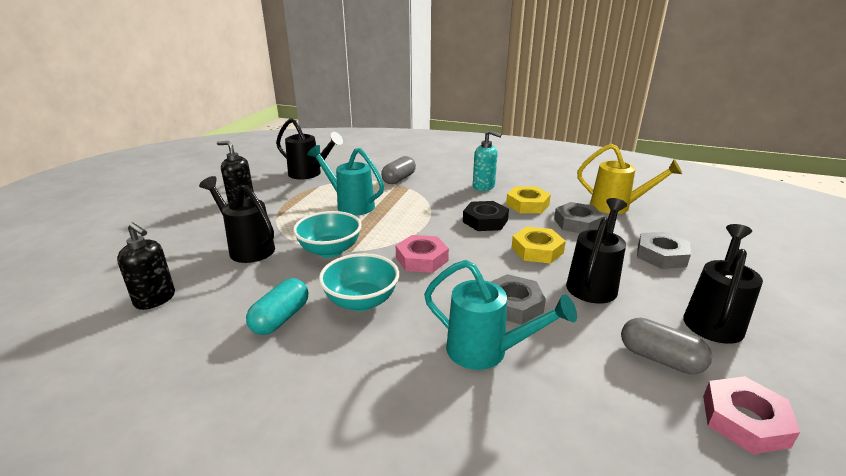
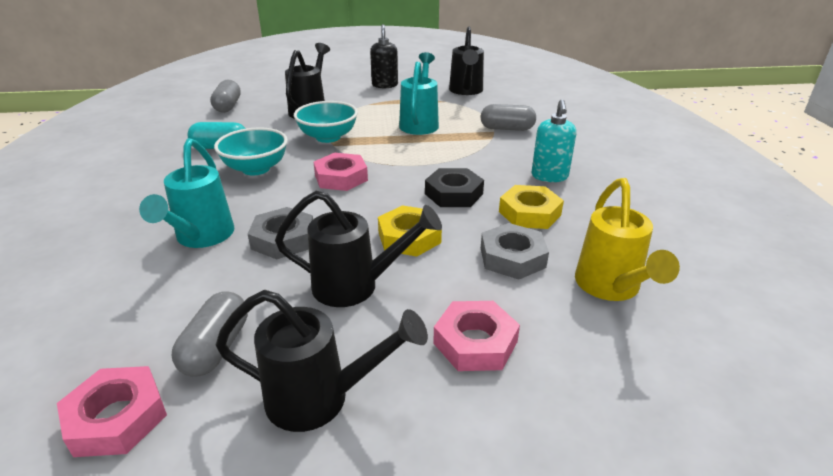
camera: 65 degrees right, 5 degrees up
black soap dispenser [117,222,175,310] -> grey capsule [210,80,241,113]
grey nut [637,232,691,269] -> pink nut [433,301,520,371]

